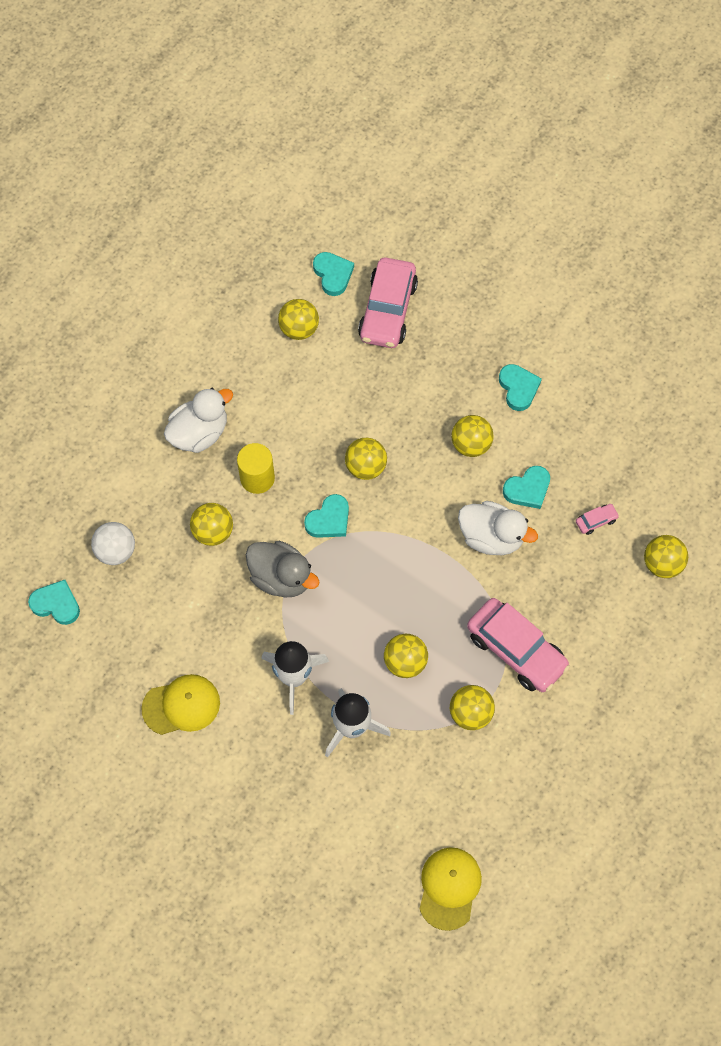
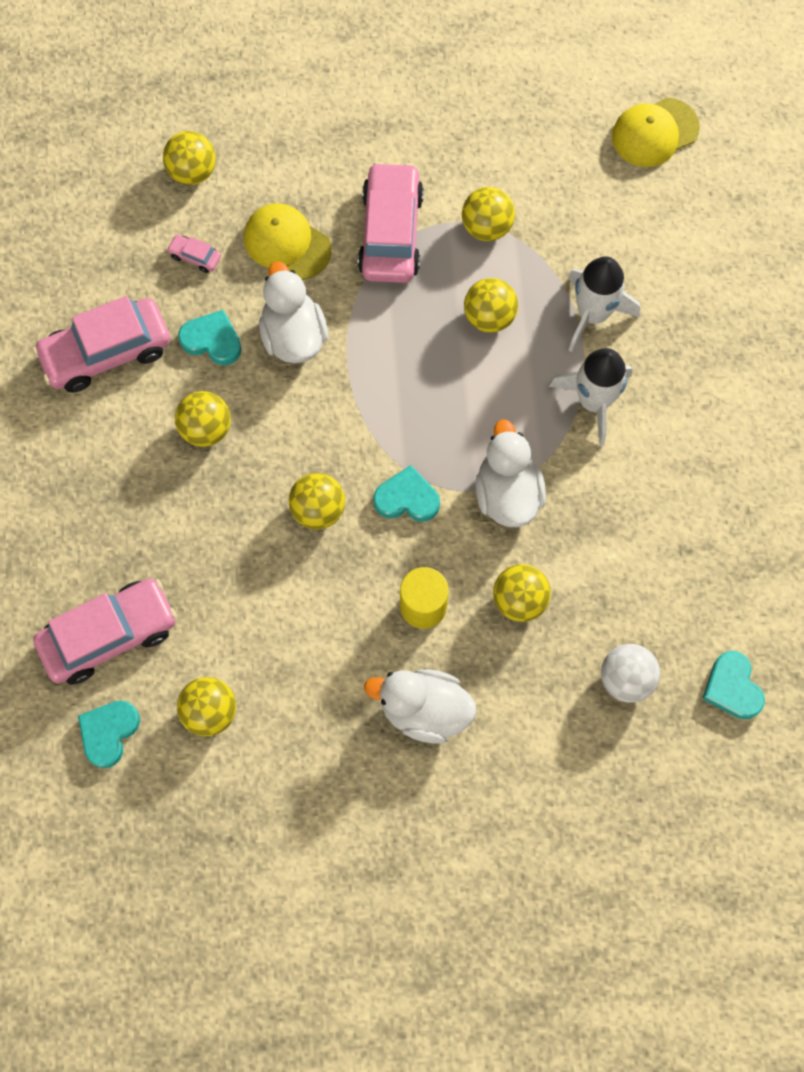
camera: 130 degrees left, 5 degrees up
yellow cap [141,674,220,735] -> yellow cap moved to [244,203,331,280]
grey duck [246,541,320,598] -> white duck [475,419,546,527]
turquoise heart [499,364,542,411] -> none
none -> pink car [33,296,170,393]

